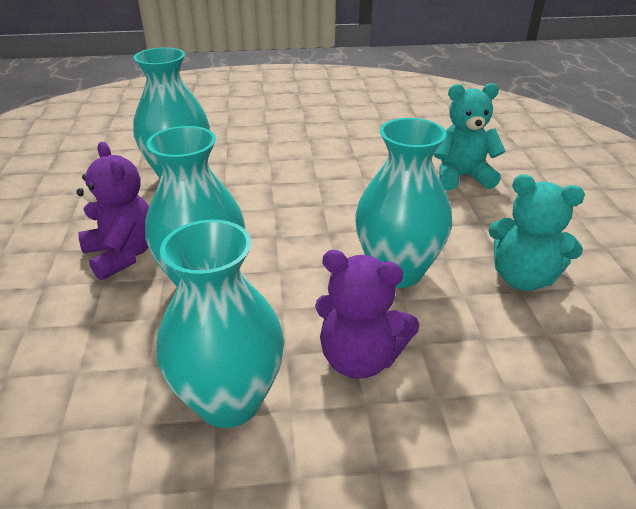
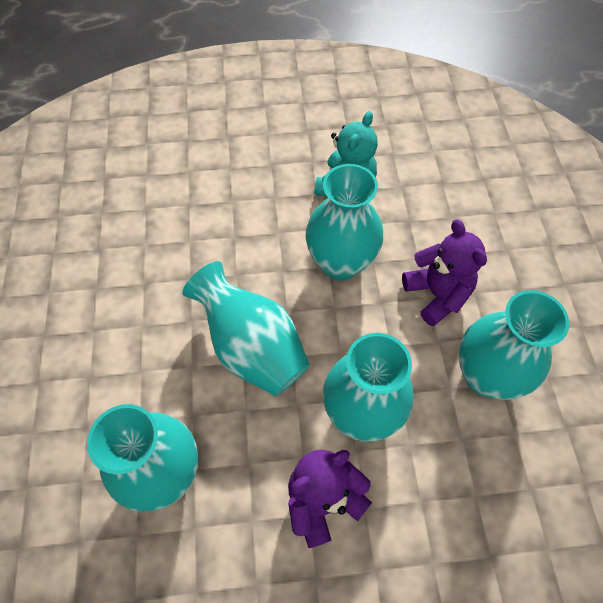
camera: 90 degrees left, 25 degrees up
purple teddy bear [315,250,420,379] -> purple teddy bear turned 45 degrees counterclockwise [402,220,487,326]
turquoise teddy bear [434,83,505,191] -> none
none -> turquoise vase [182,261,310,396]

